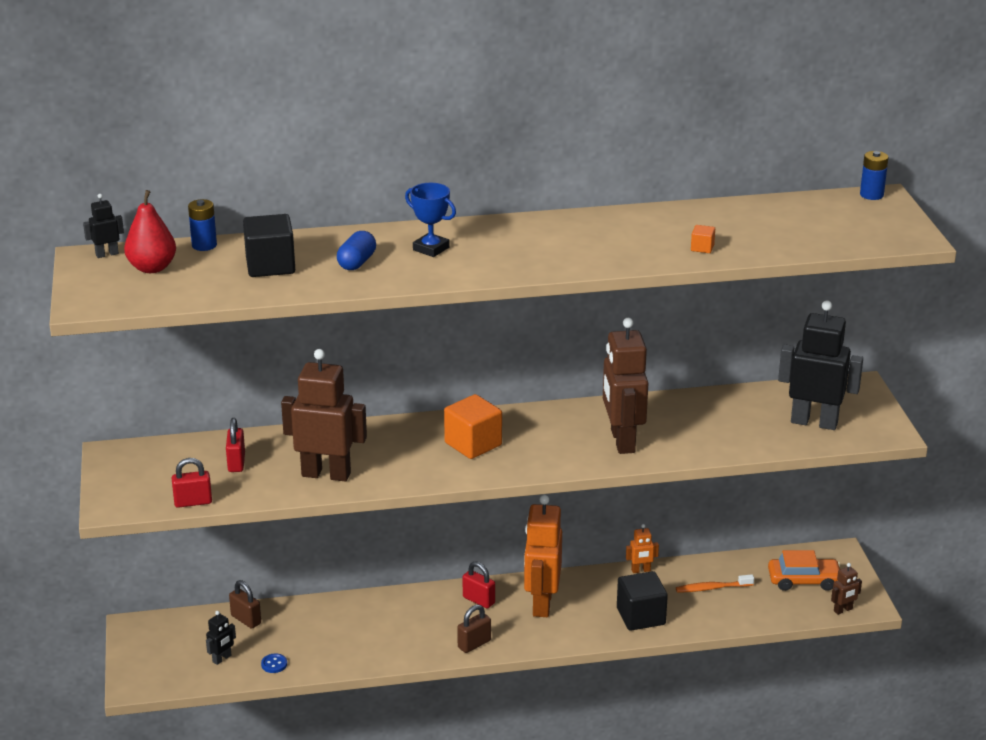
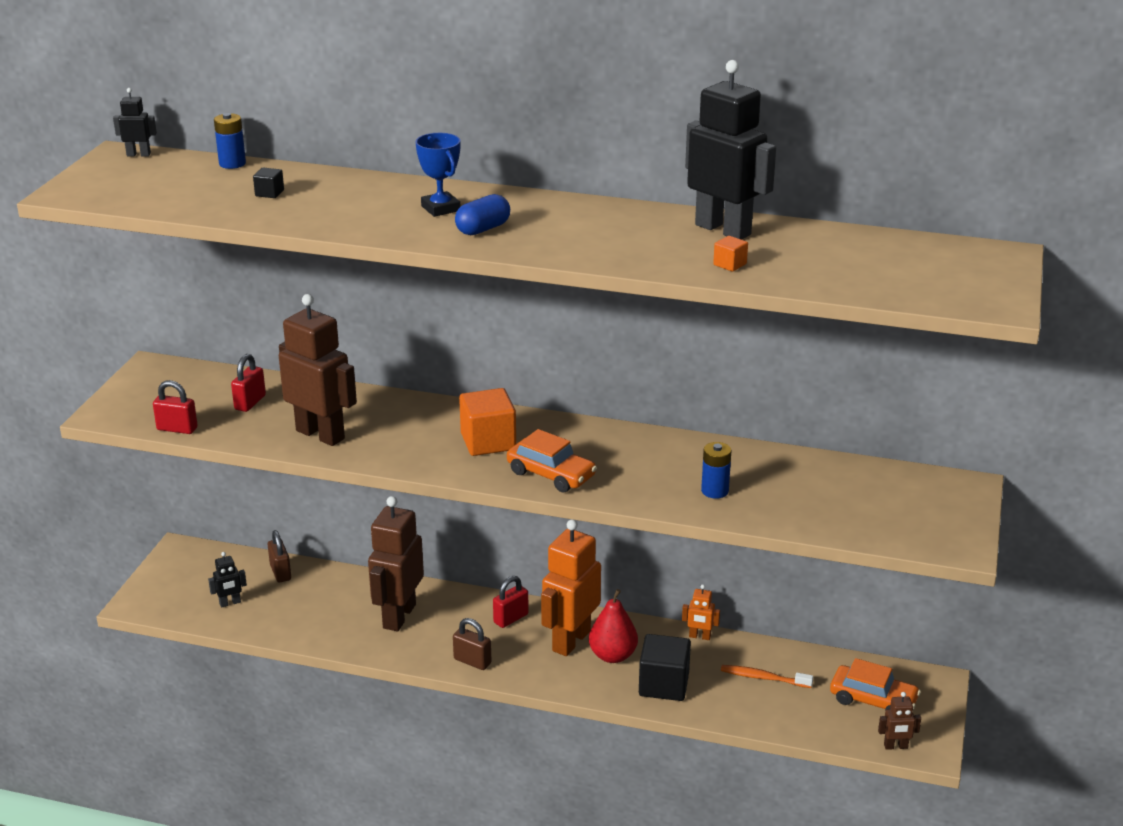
camera: 25 degrees right, 0 degrees up
red pear [124,190,176,273] -> red pear moved to [589,589,638,663]
black cube [243,214,295,277] -> black cube [253,168,284,198], size x0.45
blue button [261,653,287,673] -> none
blue capsule [337,231,376,270] -> blue capsule moved to [455,194,510,235]
brown padlock [457,604,491,653] -> brown padlock turned 45 degrees clockwise [453,618,492,670]
red padlock [463,561,495,608] -> red padlock turned 75 degrees clockwise [493,576,529,628]
brown robot [603,318,648,454] -> brown robot moved to [368,496,424,631]
black robot [778,300,863,430] -> black robot moved to [685,60,776,240]
blue battery [860,151,888,200] -> blue battery moved to [701,442,732,499]
none -> orange car [507,429,597,493]

